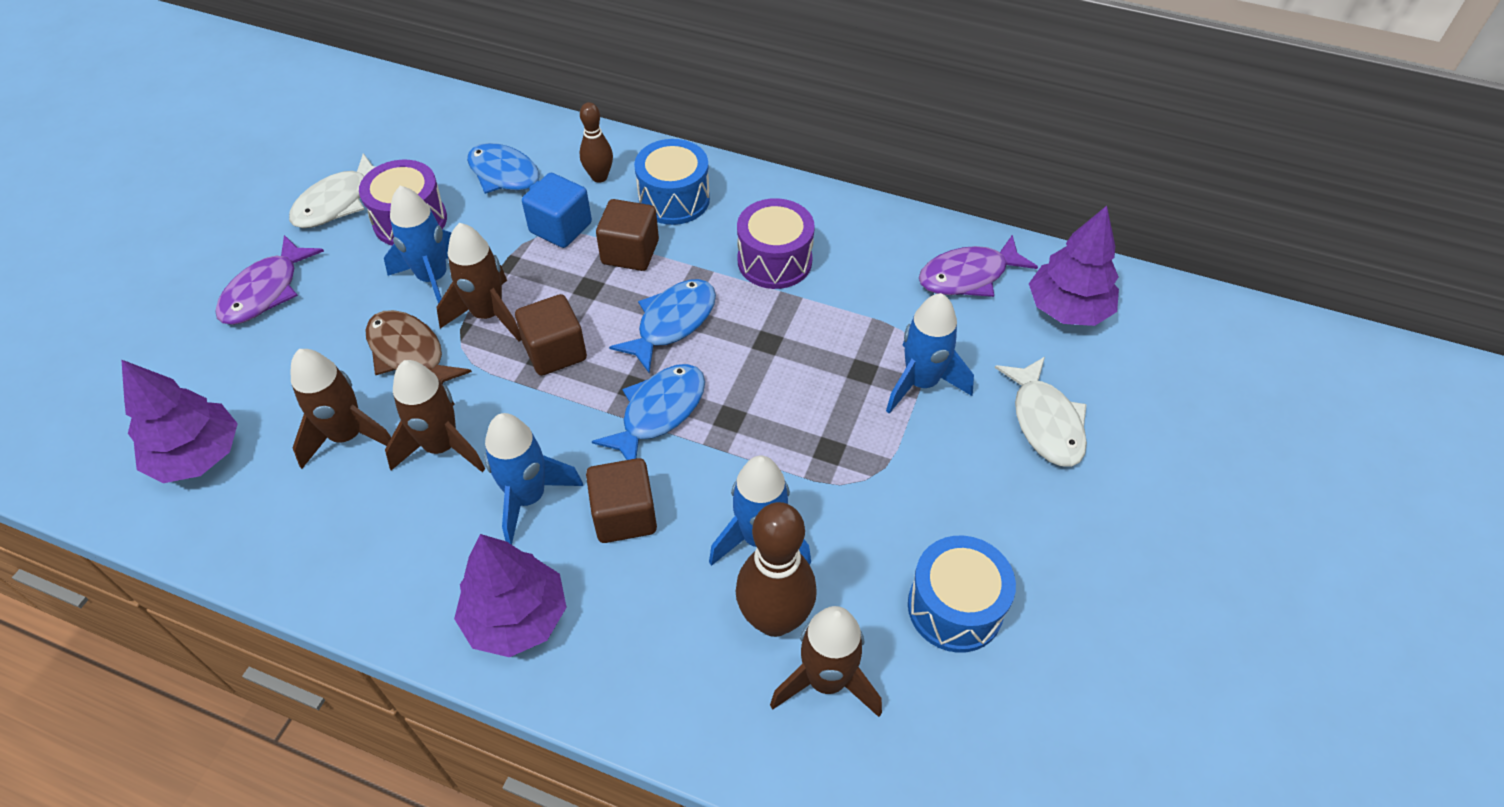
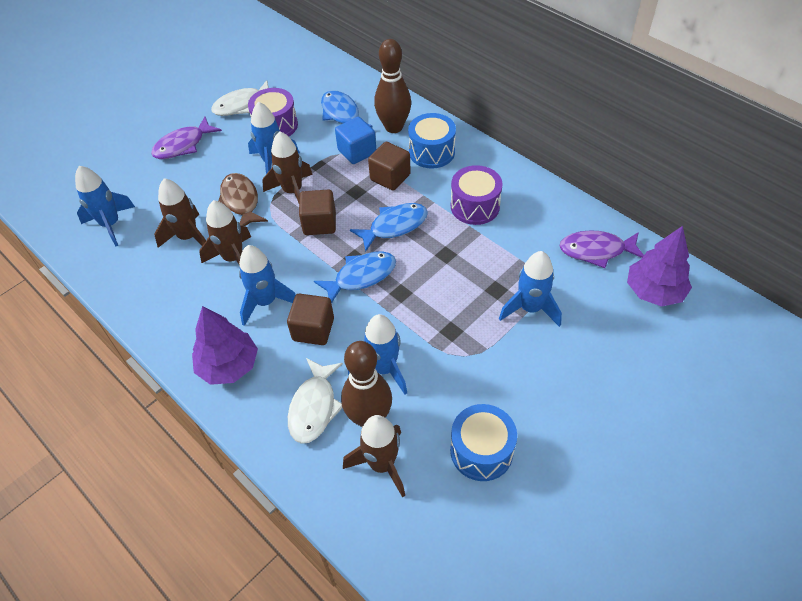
camera: 25 degrees right, 0 degrees up
purple tree [121,359,238,483] -> blue rocket [75,166,135,247]
brown bowling pin [579,102,613,183] -> brown bowling pin [374,39,411,133], size x1.74
white fish [995,357,1087,467] -> white fish moved to [288,358,343,444]

